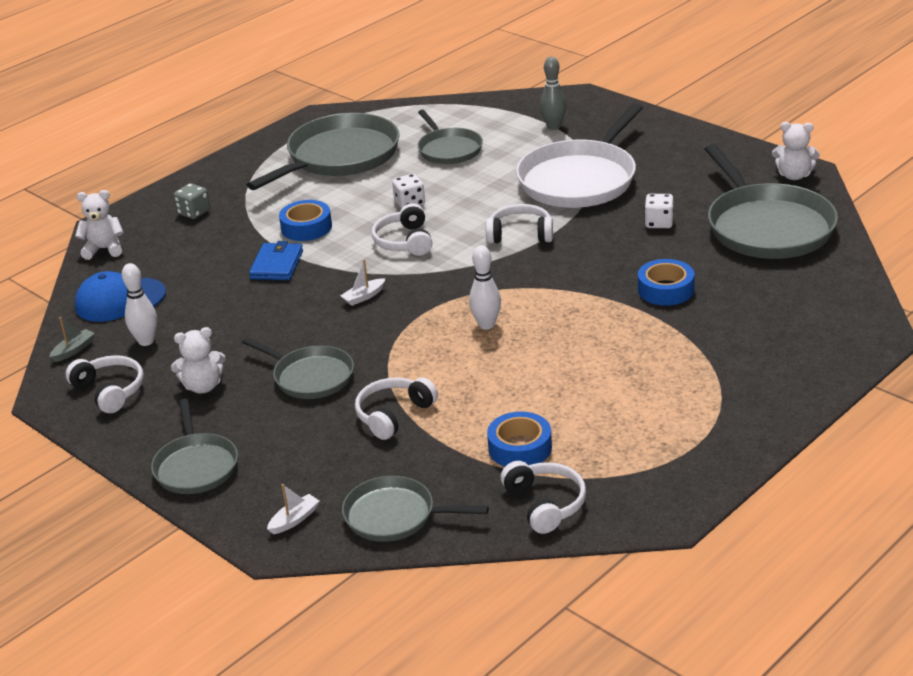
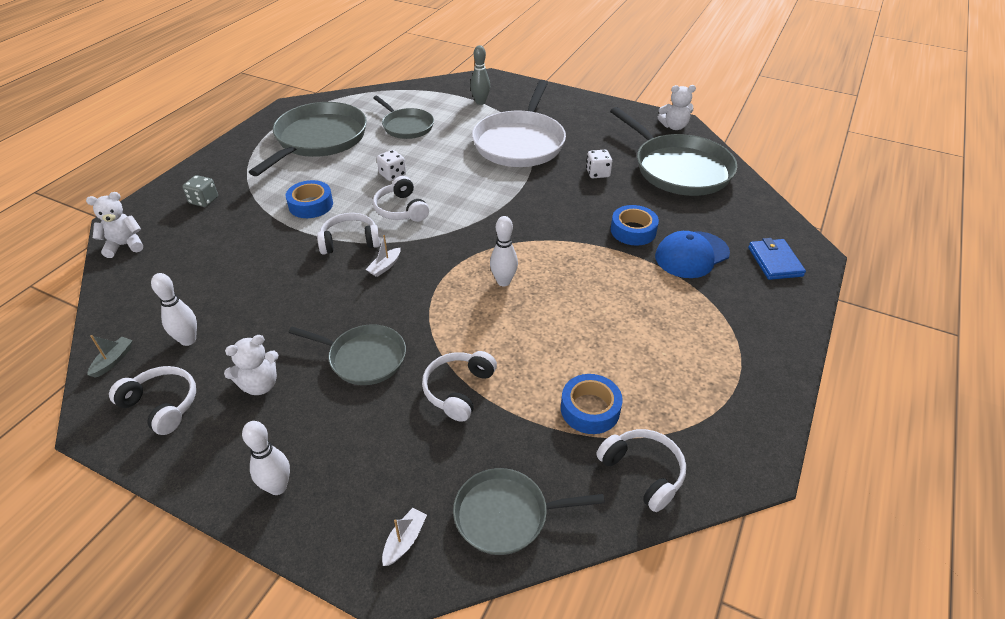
camera: 20 degrees left, 10 degrees up
blue cap [75,271,166,322] -> blue cap moved to [655,231,730,278]
grey pan [151,399,238,494] -> white bowling pin [242,421,290,495]
blue wallet [249,241,303,280] -> blue wallet moved to [748,238,806,280]
white headphones [486,204,553,244] -> white headphones moved to [317,213,380,255]

